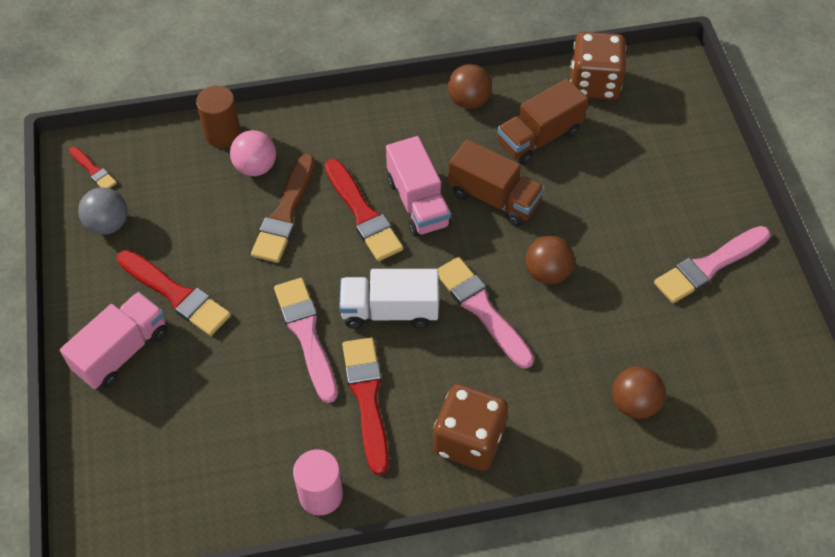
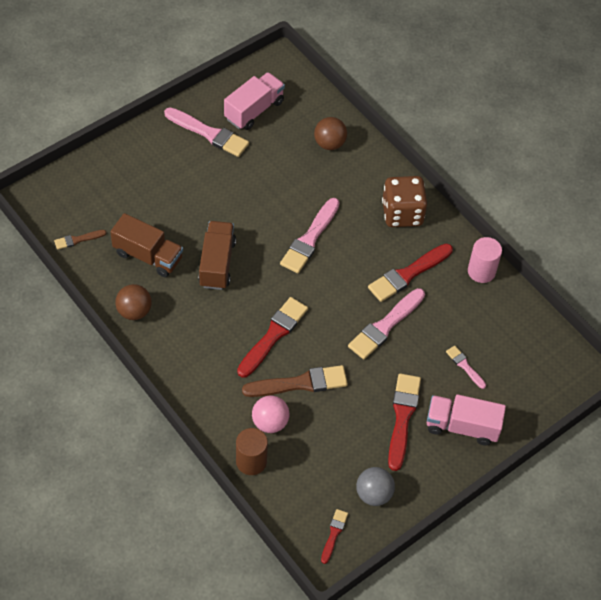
camera: 120 degrees left, 0 degrees up
white truck [339,269,439,328] -> none
pink truck [386,136,451,237] -> pink truck moved to [224,72,285,130]
brown ball [526,236,574,284] -> none
brown dice [570,32,626,100] -> brown brush [54,230,107,250]
none -> pink brush [446,346,486,389]

